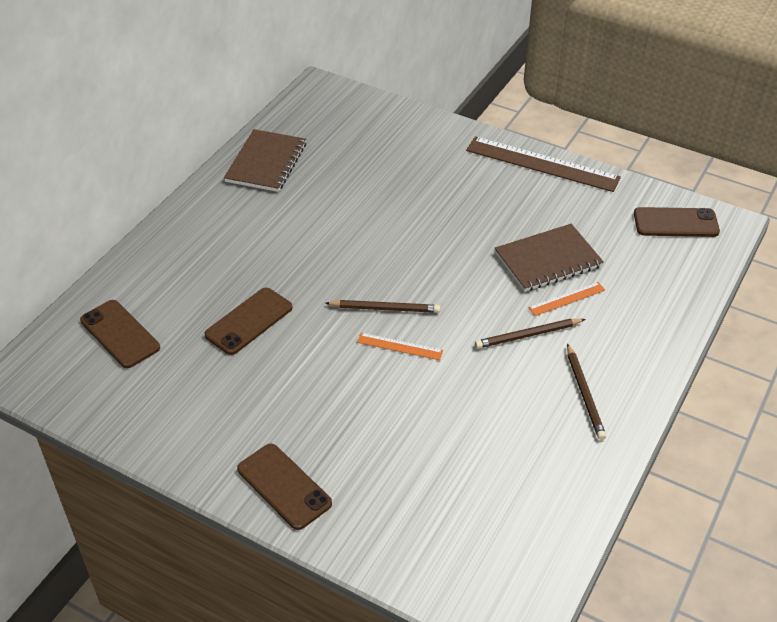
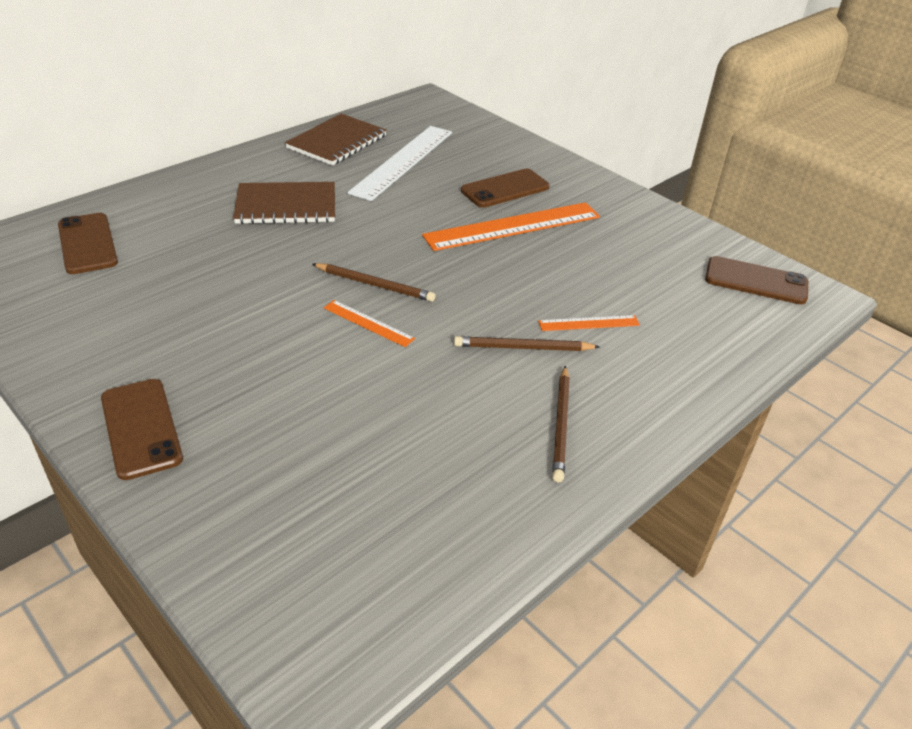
camera: 15 degrees right, 5 degrees down
brown phone [204,288,293,355] -> brown phone moved to [461,169,549,208]
brown ruler [466,136,621,192] -> none
brown notebook [495,224,604,292] -> brown notebook moved to [233,182,335,224]
none -> white ruler [347,126,452,201]
none -> orange ruler [422,202,600,251]

